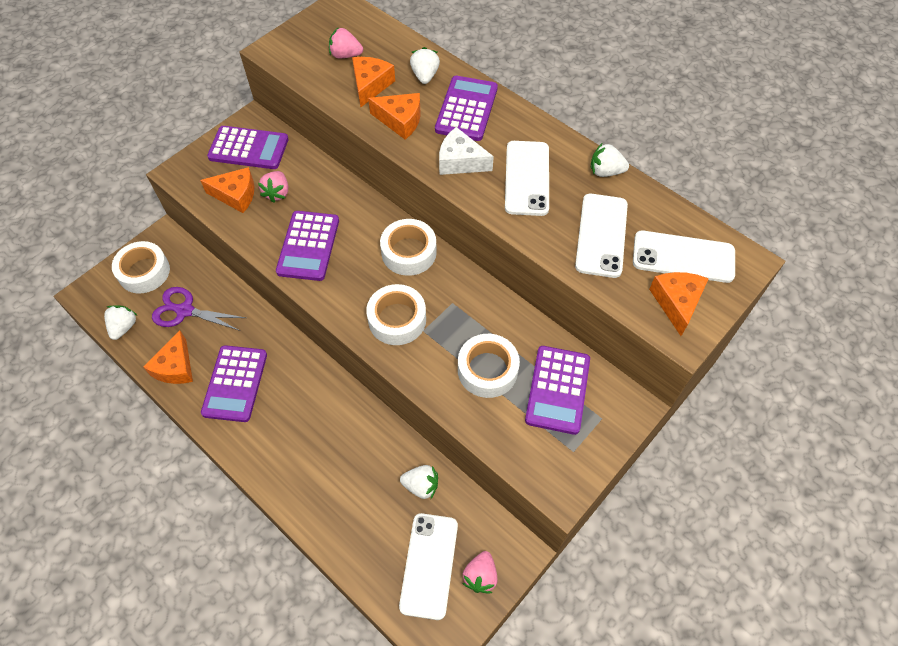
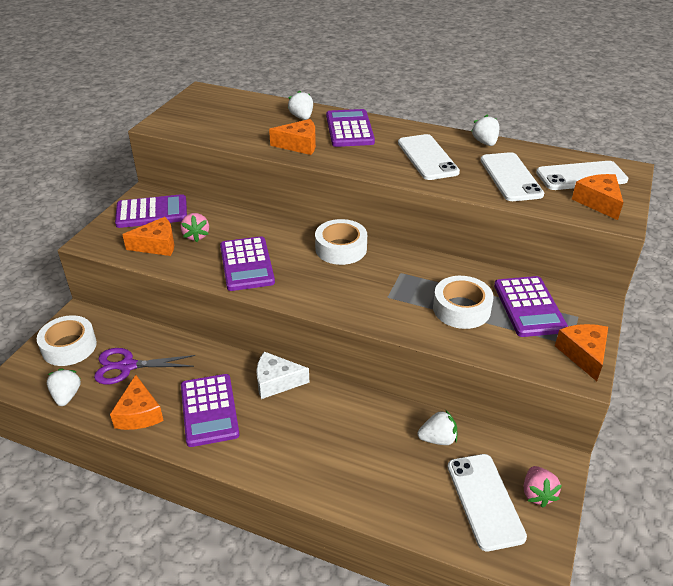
camera: 20 degrees left, 20 degrees down
pink strawberry [329,27,363,58] -> none
orange cheese [352,57,395,107] -> orange cheese moved to [555,324,608,381]
white tape [366,284,426,345] -> none
white cheese [439,127,494,175] -> white cheese moved to [256,351,309,399]
white strawberry [591,143,629,177] -> white strawberry turned 90 degrees clockwise [471,115,500,146]

